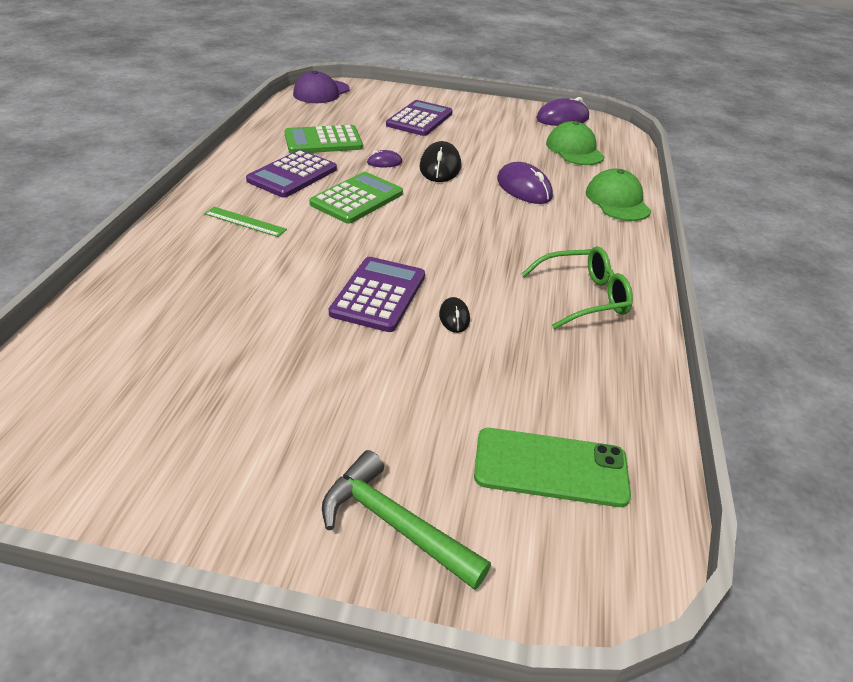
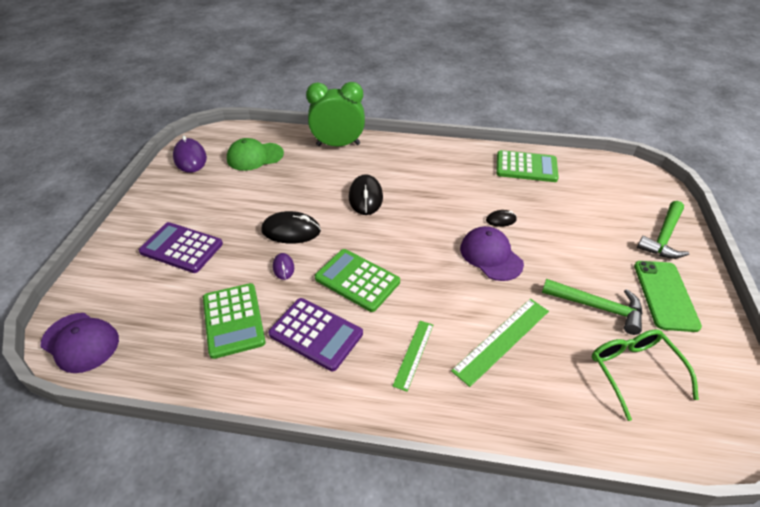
camera: 90 degrees left, 5 degrees up
purple calculator [329,257,425,332] -> purple cap [460,226,524,281]
green phone [474,428,631,507] -> green phone moved to [634,261,702,332]
purple mouse [497,162,553,204] -> none
green glasses [522,246,633,329] -> green glasses moved to [592,329,699,421]
green cap [586,168,651,221] -> green clock [306,82,365,146]
none -> black mouse [349,174,383,215]
none -> green ruler [451,299,549,387]
none -> green calculator [496,150,559,182]
none -> green hammer [542,279,643,335]

